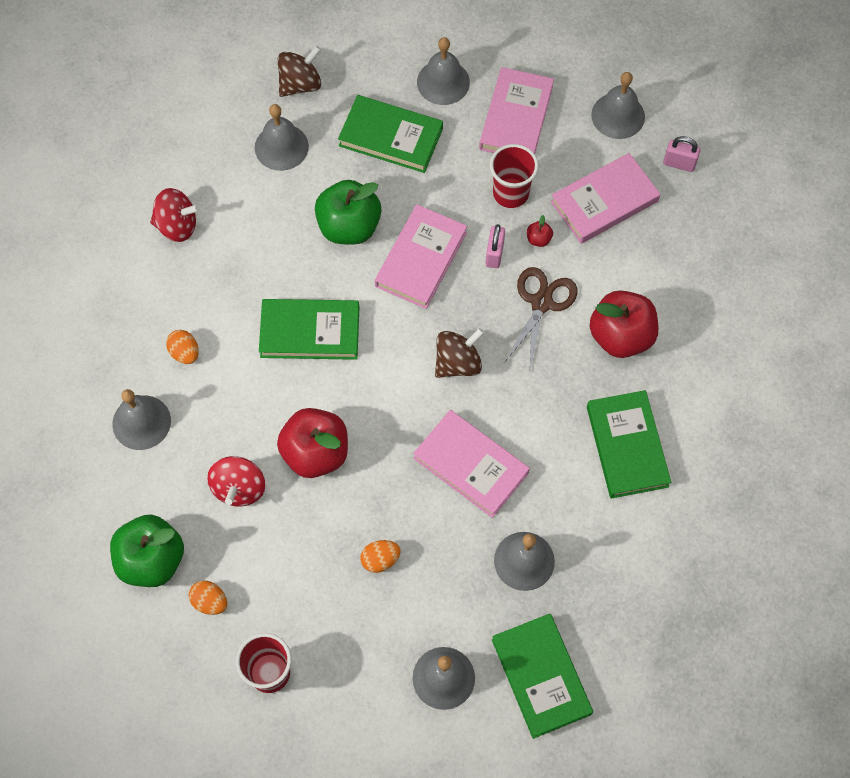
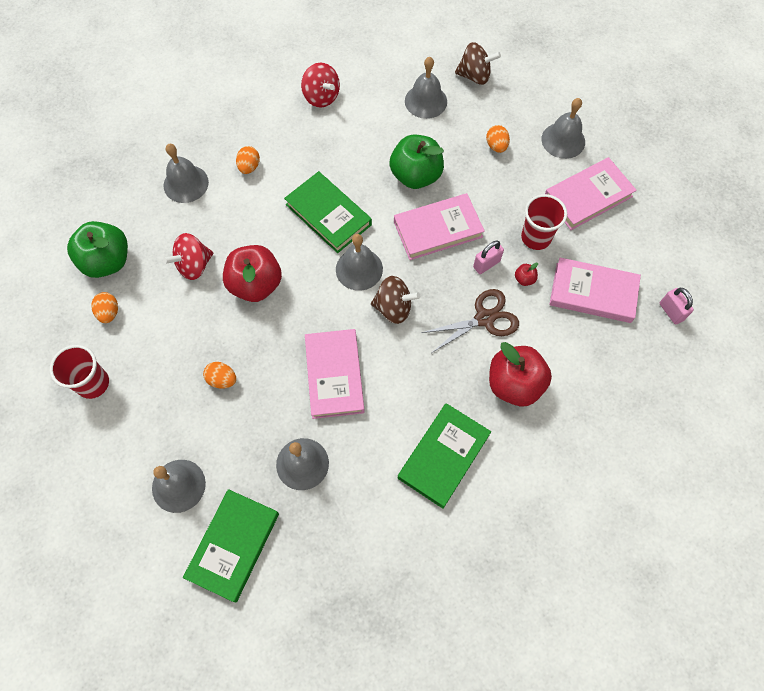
camera: 45 degrees right, 0 degrees up
green book [338,95,443,173] -> orange egg [486,125,510,153]
grey bell [591,72,645,139] -> grey bell moved to [336,234,383,291]

